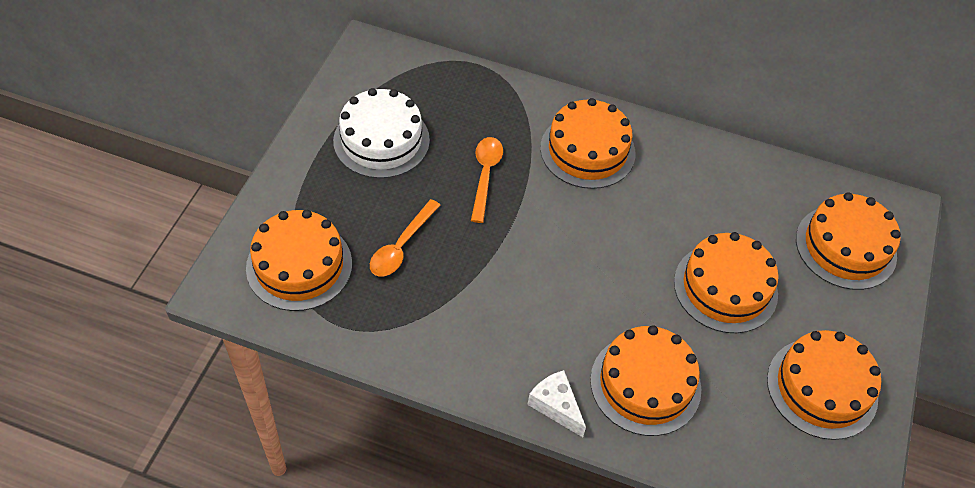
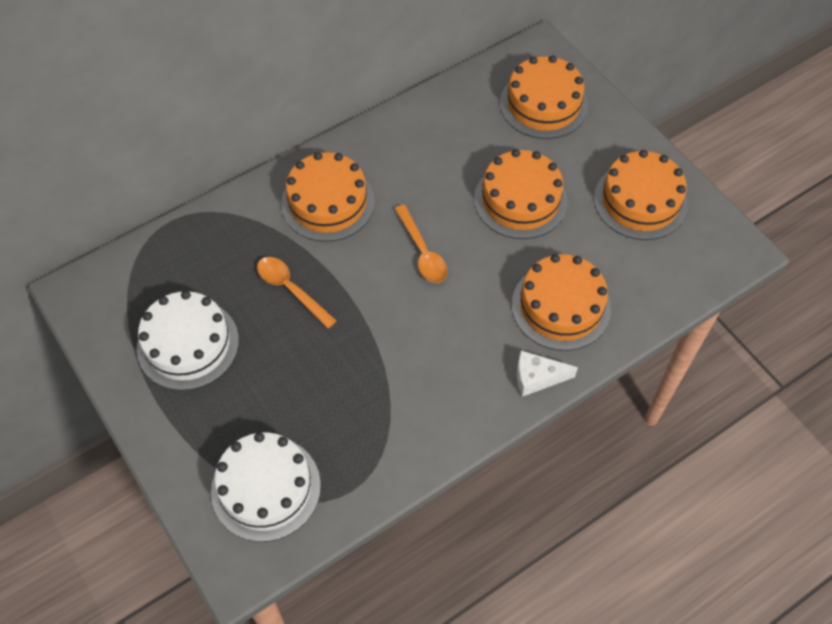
camera: 50 degrees left, 5 degrees up
orange cake [246,210,352,311] -> white cake [211,432,321,542]
orange spoon [370,199,440,277] -> orange spoon moved to [394,204,448,283]

